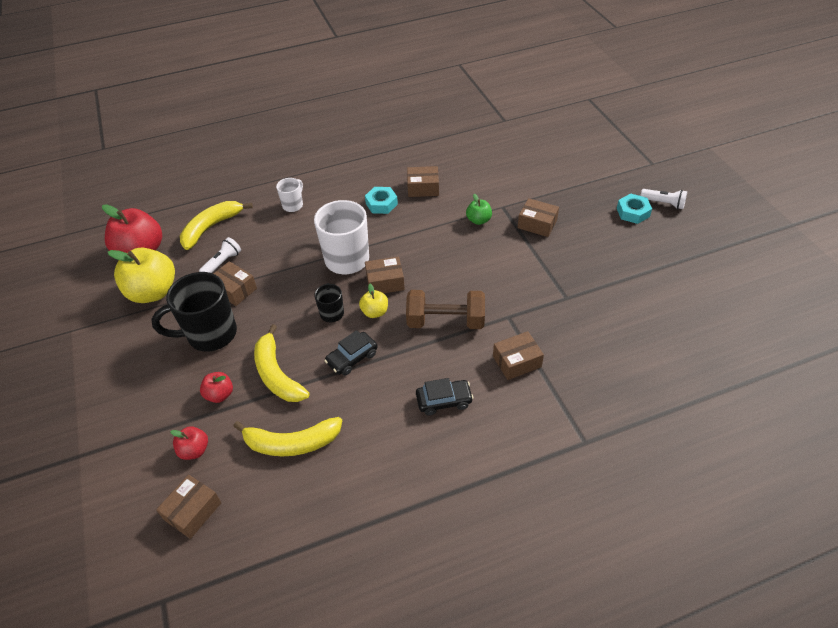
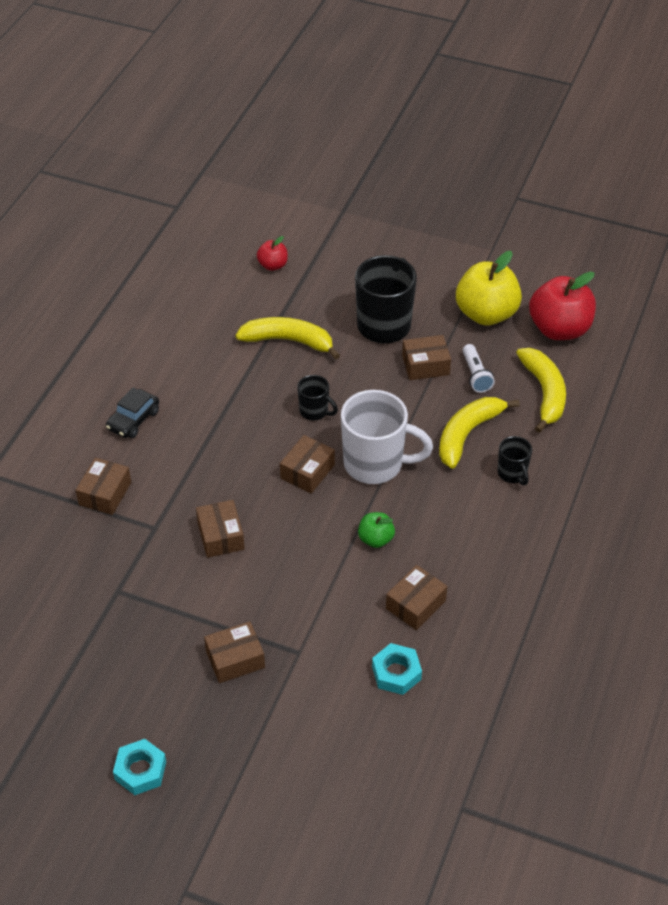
camera: 130 degrees right, 0 degrees up
brown box [156,474,221,539] -> brown box moved to [196,500,245,558]
red apple [200,372,233,403] -> none
yellow banana [233,417,342,456] -> yellow banana moved to [439,397,520,469]
white mug [276,178,303,212] -> black mug [498,436,532,485]
black car [325,330,378,376] -> none
yellow apple [359,284,388,318] -> none
turquoise nut [365,187,398,214] -> turquoise nut moved to [372,643,422,695]
brown dumbbell [406,290,485,329] -> none
green apple [466,194,492,225] -> green apple moved to [358,512,395,548]
white flashlight [640,189,687,209] -> none

